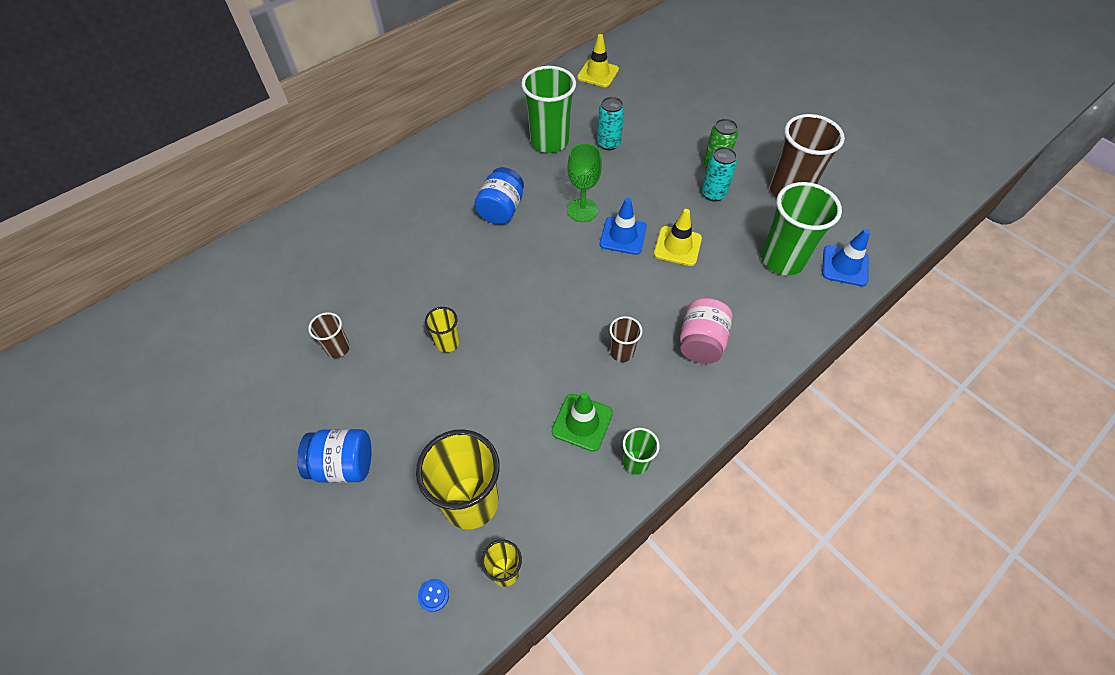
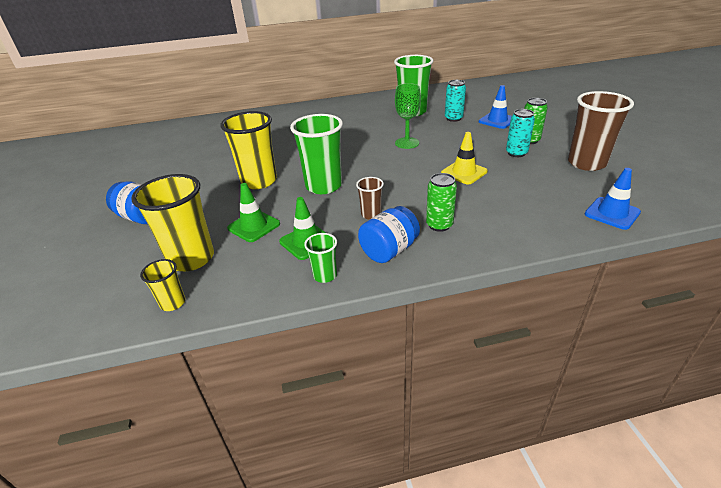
camera: 30 degrees right, 20 degrees down
brown cup [308,312,350,358] -> none
blue button [418,579,449,612] -> none
yellow cup [425,307,459,352] -> yellow cup [220,111,277,189], size x2.03
blue jar [474,167,524,225] -> blue jar moved to [358,206,420,263]
yellow traffic cone [577,34,619,87] -> none
blue traffic cone [600,198,647,255] -> blue traffic cone moved to [479,85,512,129]
pink jar [680,298,733,364] -> green can [426,173,457,232]
green cup [761,182,842,275] -> green cup moved to [290,114,343,194]
none -> green traffic cone [227,183,280,242]

